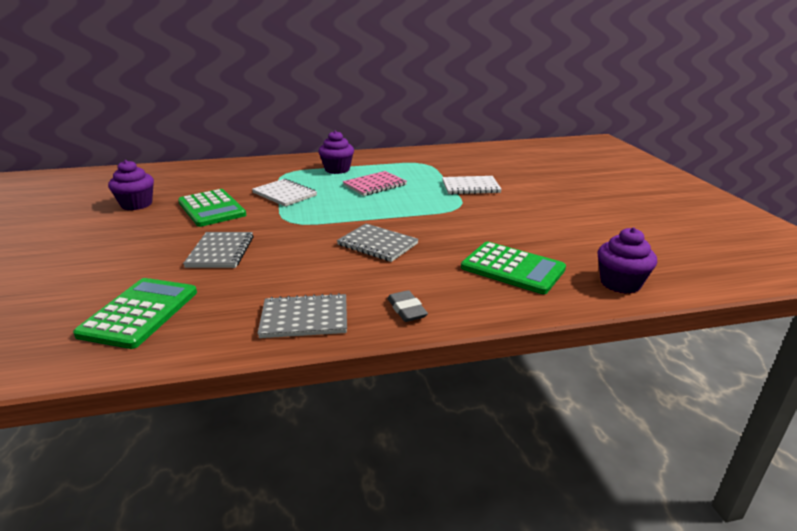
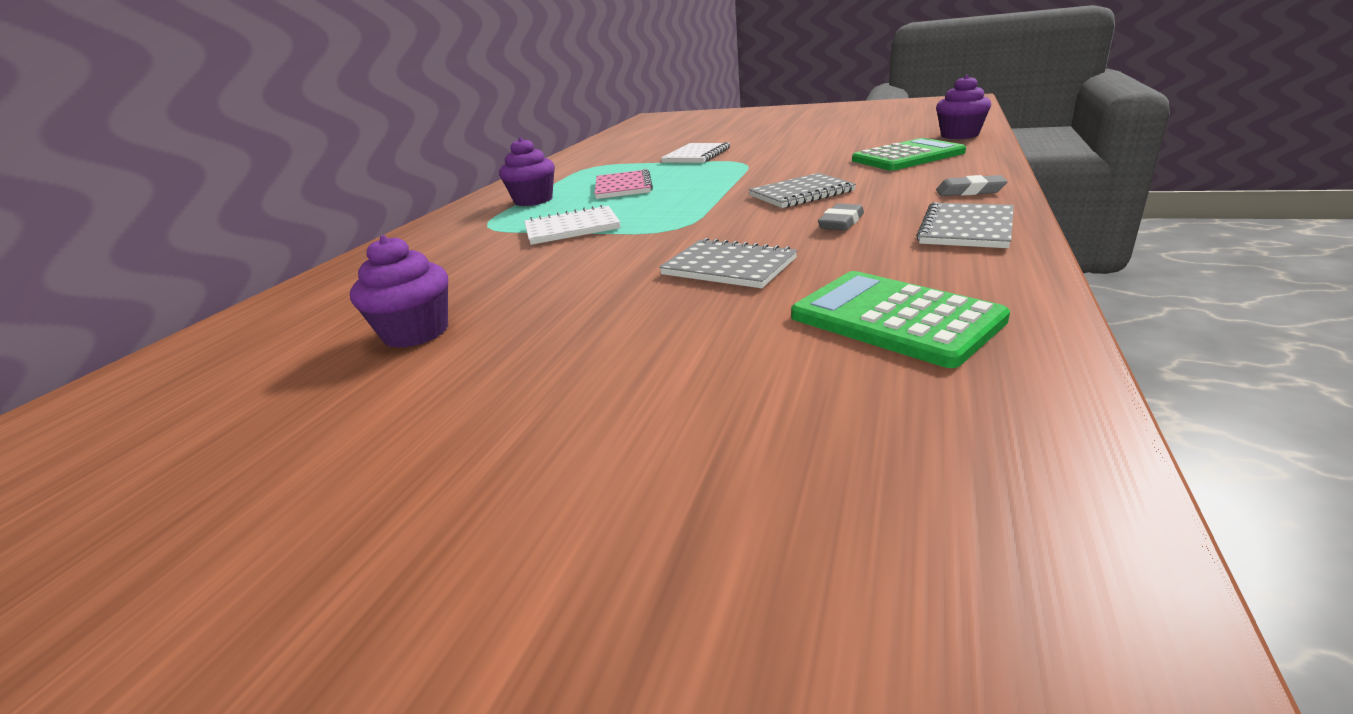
camera: 55 degrees left, 0 degrees up
green calculator [178,189,246,227] -> none
none -> grey eraser [818,203,864,230]

